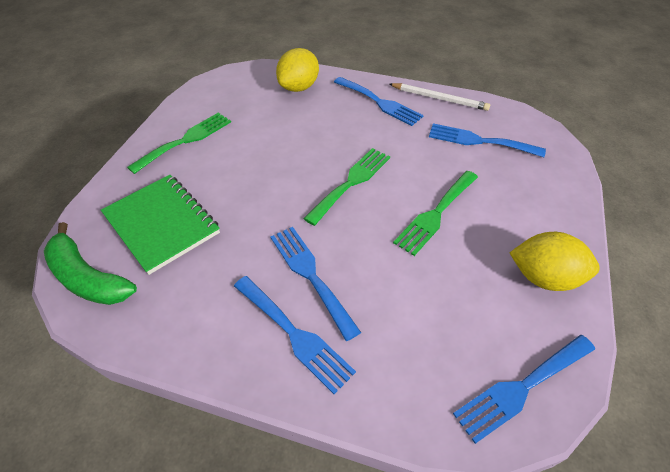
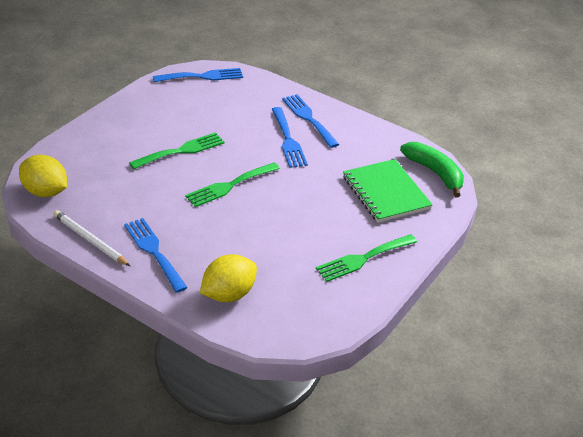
camera: 165 degrees left, 10 degrees down
blue fork [429,123,546,157] -> none
yellow lemon [510,232,600,291] -> yellow lemon moved to [19,155,67,197]

